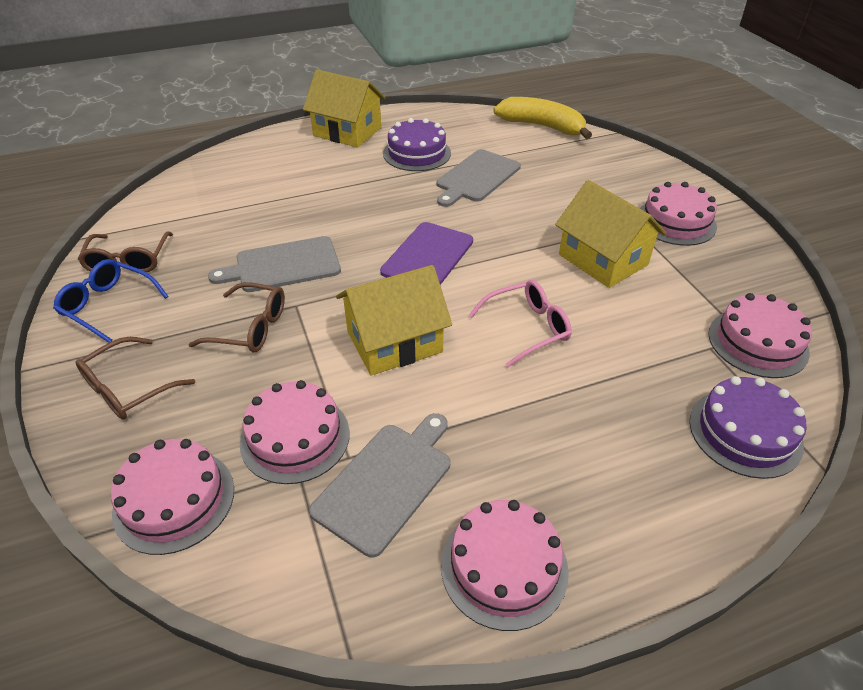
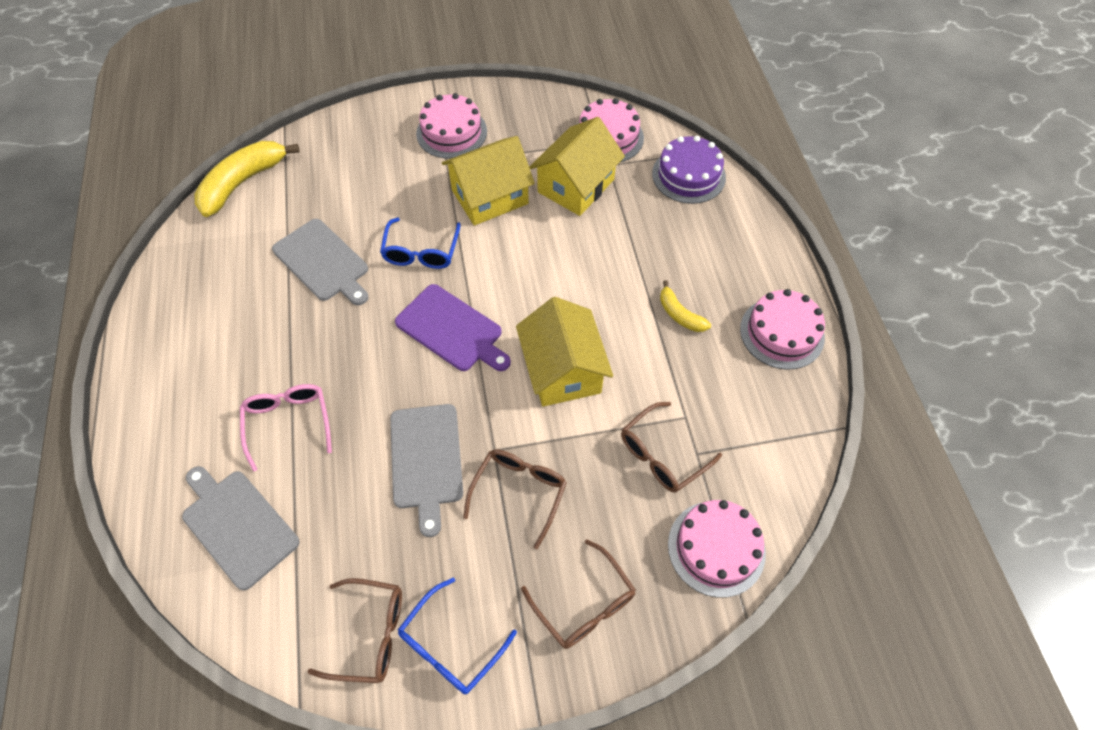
camera: 80 degrees left, 15 degrees up
pink cake [240,380,350,484] -> brown glasses [621,402,722,493]
yellow house [303,70,386,148] -> yellow house moved to [529,117,625,216]
grey cutting board [309,413,450,558] -> grey cutting board moved to [182,466,299,590]
purple cake [383,118,451,171] -> none
pink glasses [469,280,572,367] -> pink glasses moved to [240,384,332,472]
none -> blue glasses [380,217,461,269]
none -> yellow banana [660,280,711,332]

